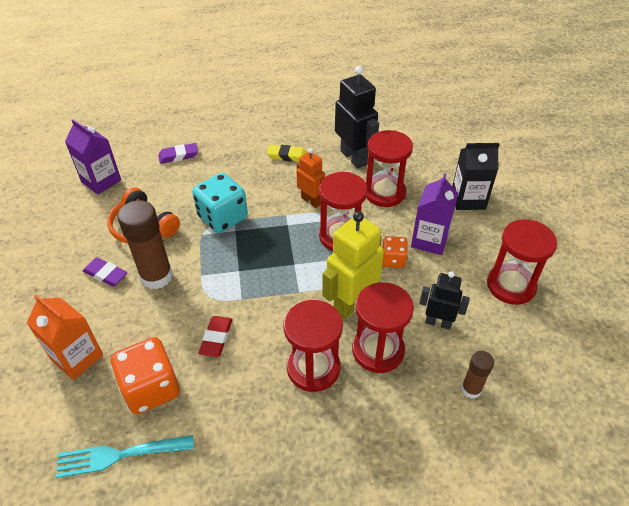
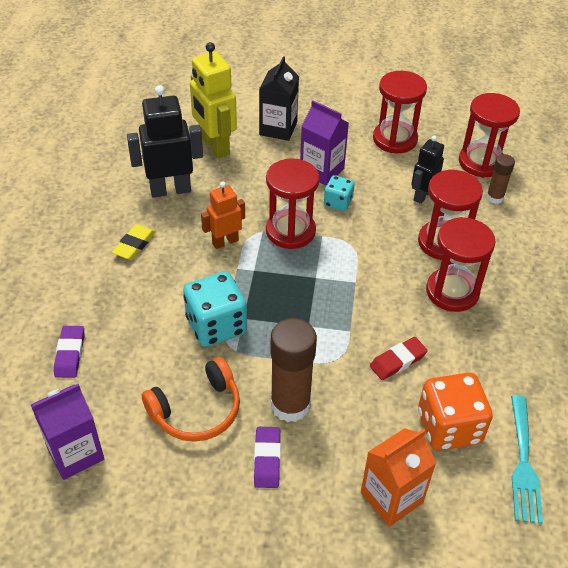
camera: 75 degrees left, 0 degrees up
purple eraser [83,257,128,287] -> purple eraser turned 45 degrees counterclockwise [254,427,281,488]
red eraser [198,316,232,357] -> red eraser turned 60 degrees counterclockwise [370,337,428,380]
yellow robot [322,211,384,319] -> yellow robot moved to [190,42,237,159]
red hourglass [366,130,413,207] -> red hourglass moved to [459,93,520,178]
orange dice [382,236,408,268] -> turquoise dice [324,175,355,211]

